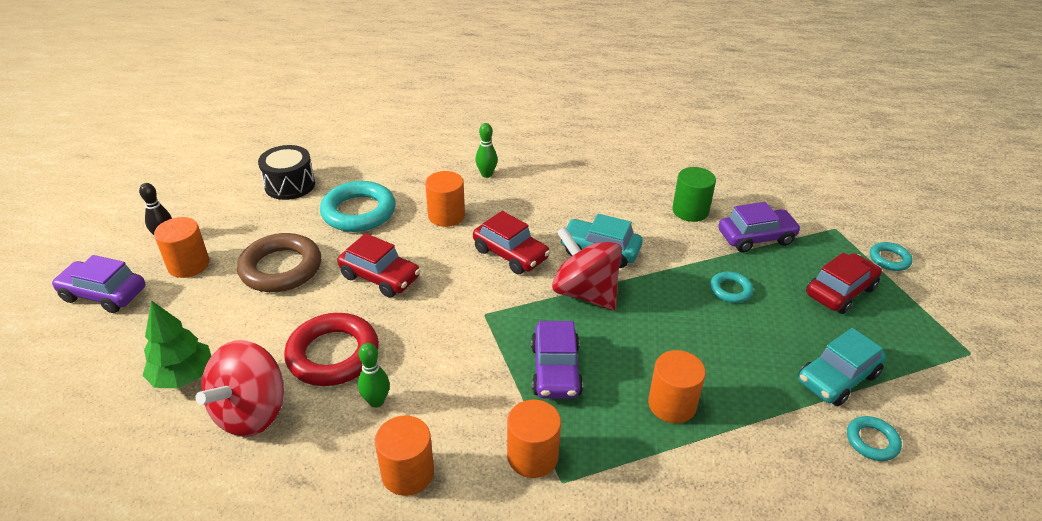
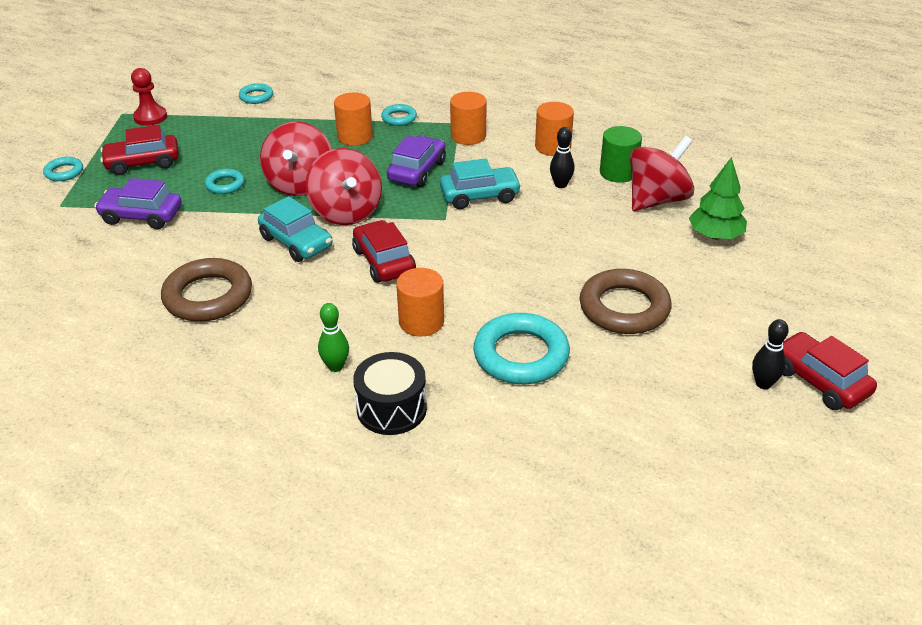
camera: 155 degrees left, 0 degrees up
purple car [51,255,145,313] -> none
orange cylinder [154,217,209,278] -> none
black drum [258,145,315,200] -> black drum moved to [353,352,427,435]
red ring [284,313,379,386] -> none
red car [337,233,421,298] -> red car moved to [783,332,877,410]
green bowling pin [358,343,390,407] -> black bowling pin [550,127,575,188]
green cylinder [672,167,716,222] -> green cylinder moved to [600,126,642,183]
turquoise car [798,328,886,406] -> turquoise car moved to [440,158,522,209]
none -> red pawn [131,68,167,126]
none -> brown ring [161,258,252,322]
none -> red spinning top [260,121,332,196]
none -> turquoise ring [381,104,417,126]

